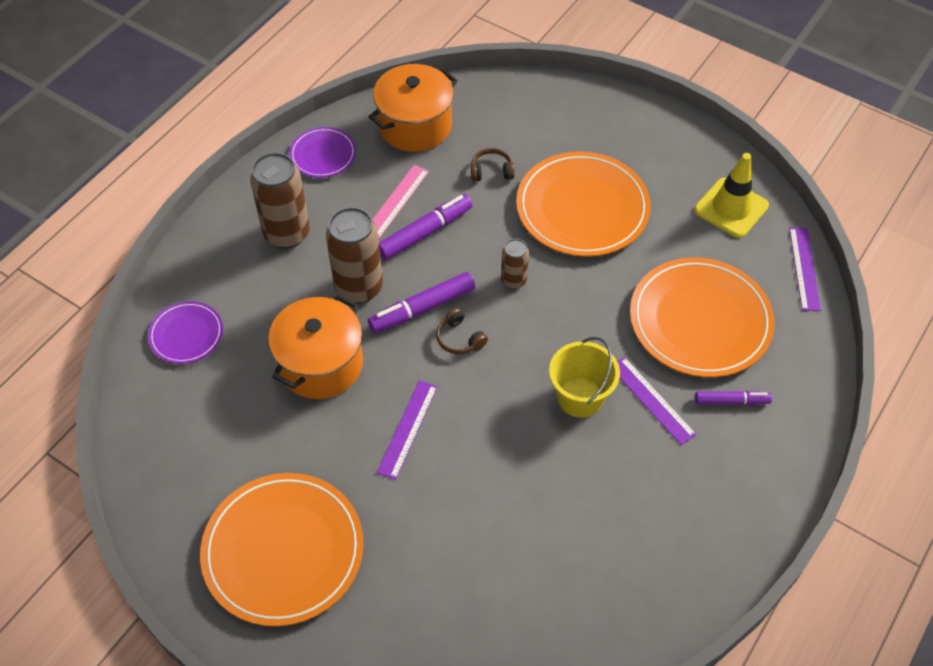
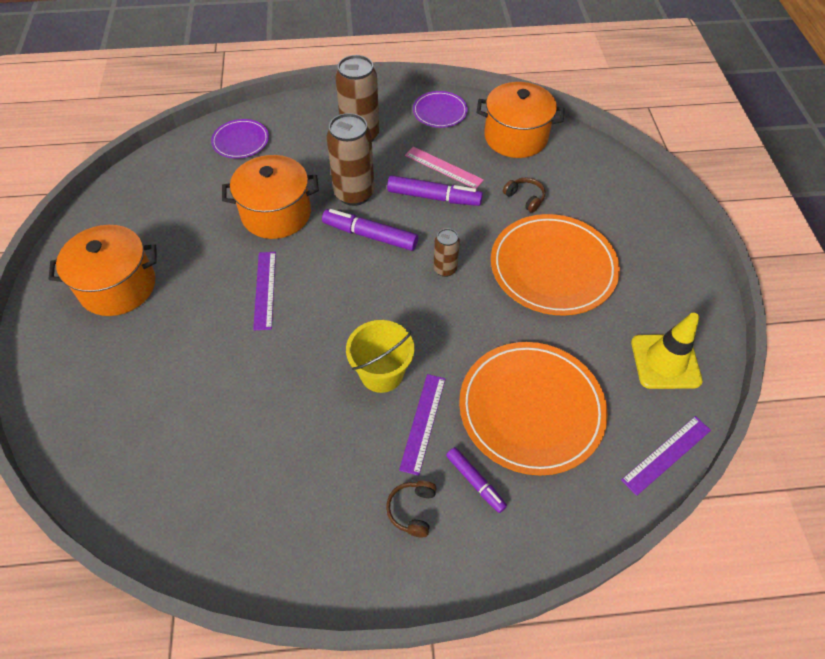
camera: 50 degrees right, 0 degrees up
orange plate [200,473,364,626] -> orange pot [48,225,157,316]
pink ruler [372,165,429,238] -> pink ruler turned 45 degrees clockwise [405,147,484,189]
purple ruler [377,380,438,480] -> purple ruler turned 75 degrees counterclockwise [253,252,276,330]
brown headphones [436,308,488,354] -> brown headphones moved to [386,481,437,537]

